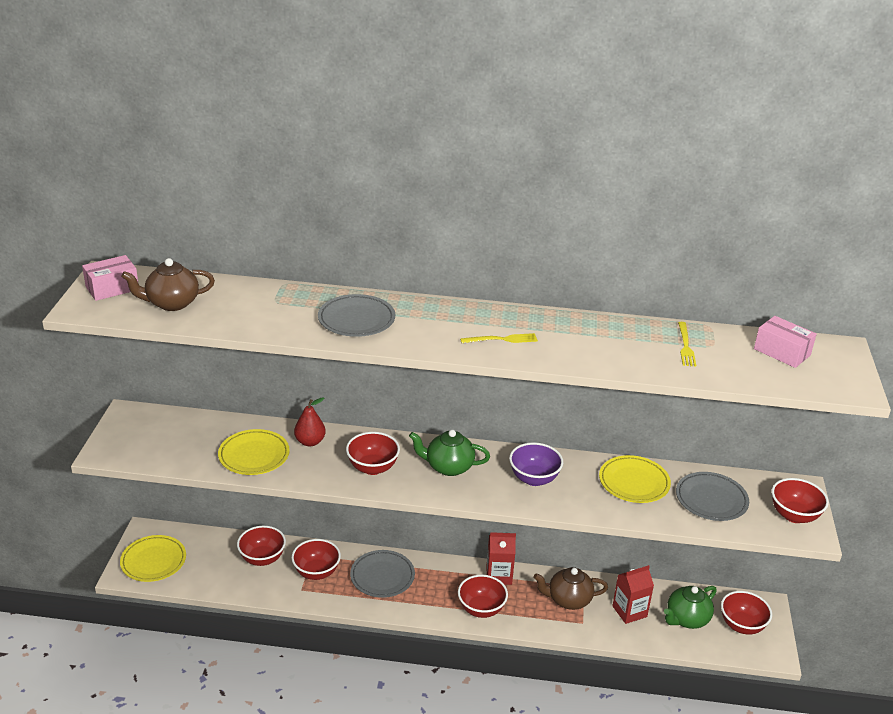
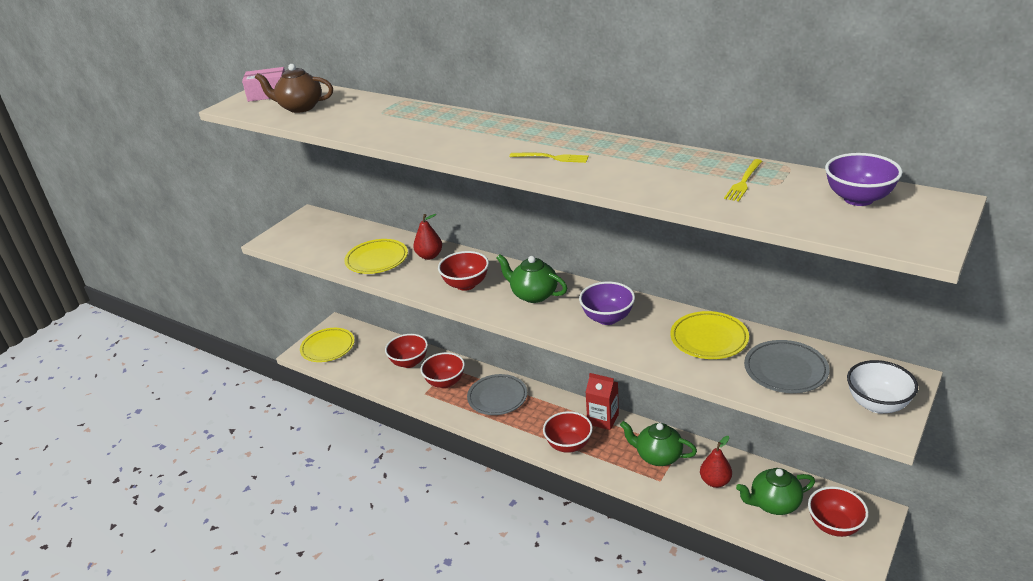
camera: 30 degrees right, 0 degrees up
grey plate [318,294,395,337] -> none
brown teapot [534,567,608,610] -> green teapot [620,421,697,466]
red carton [612,565,654,624] -> red pear [700,436,732,488]
pink box [754,316,817,368] -> purple bowl [825,153,902,206]
red bowl [772,478,829,523] -> white bowl [847,360,918,414]

